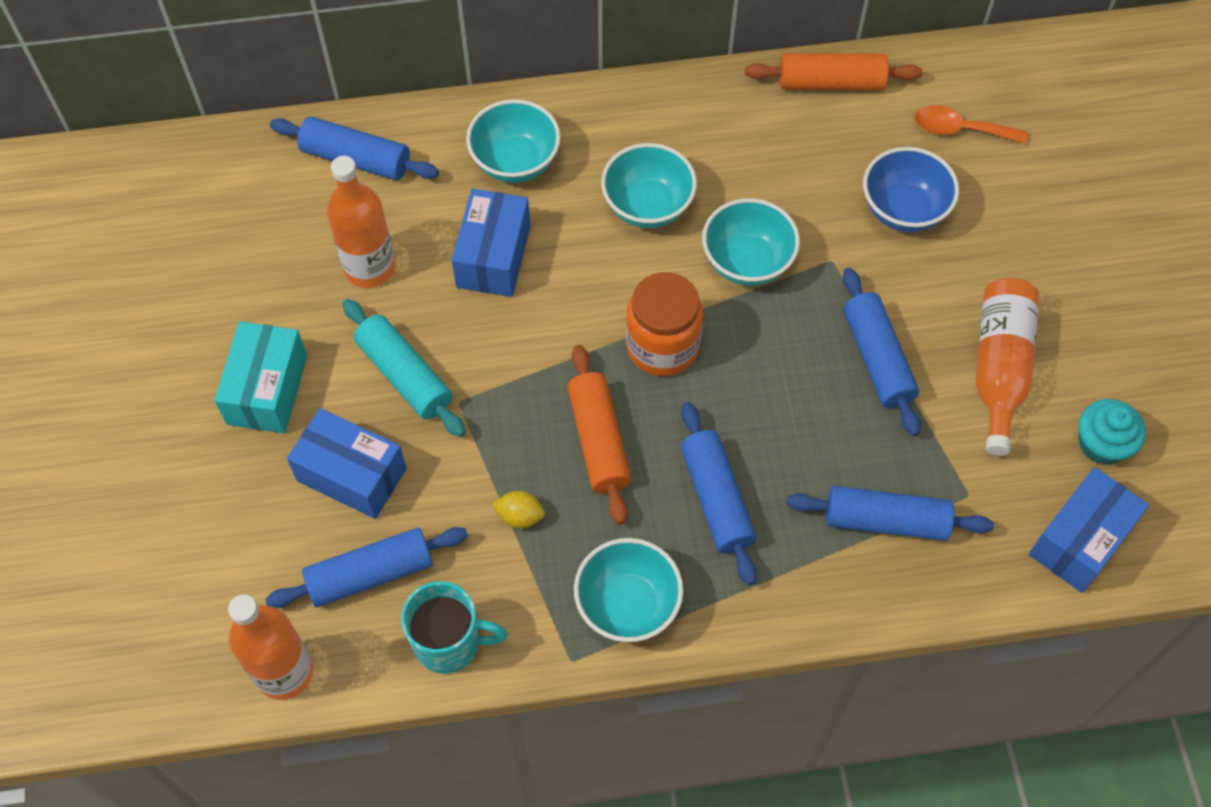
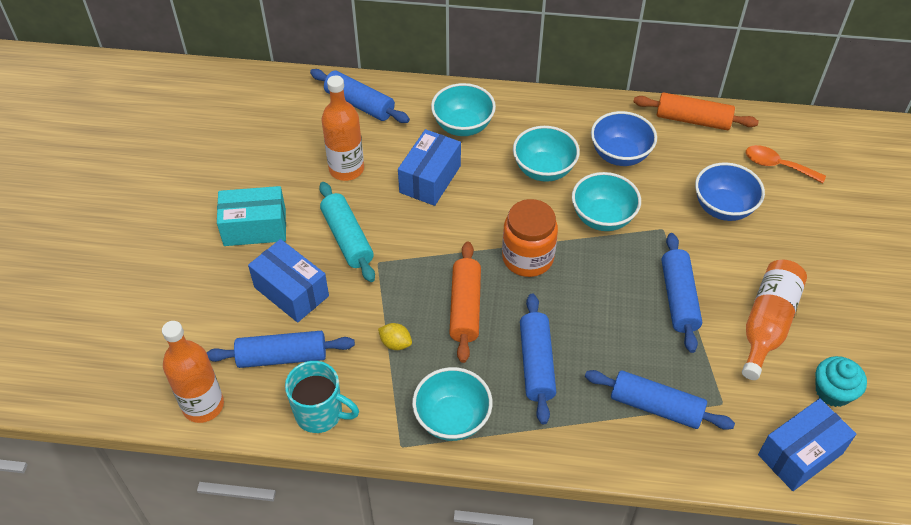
camera: 15 degrees right, 10 degrees down
turquoise box [215,321,307,433] -> turquoise box turned 60 degrees clockwise [217,186,286,246]
none -> blue bowl [591,111,657,166]

